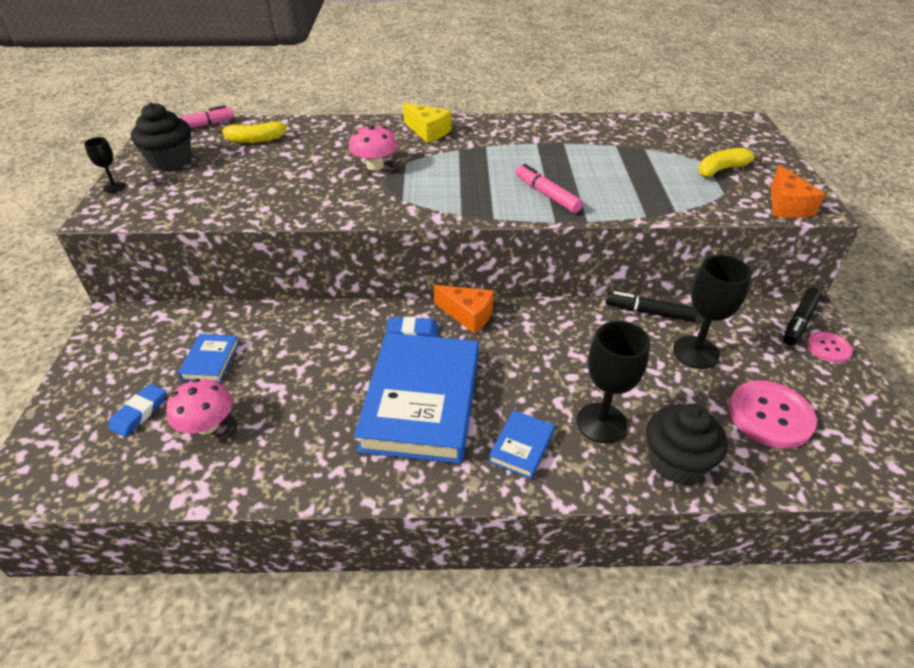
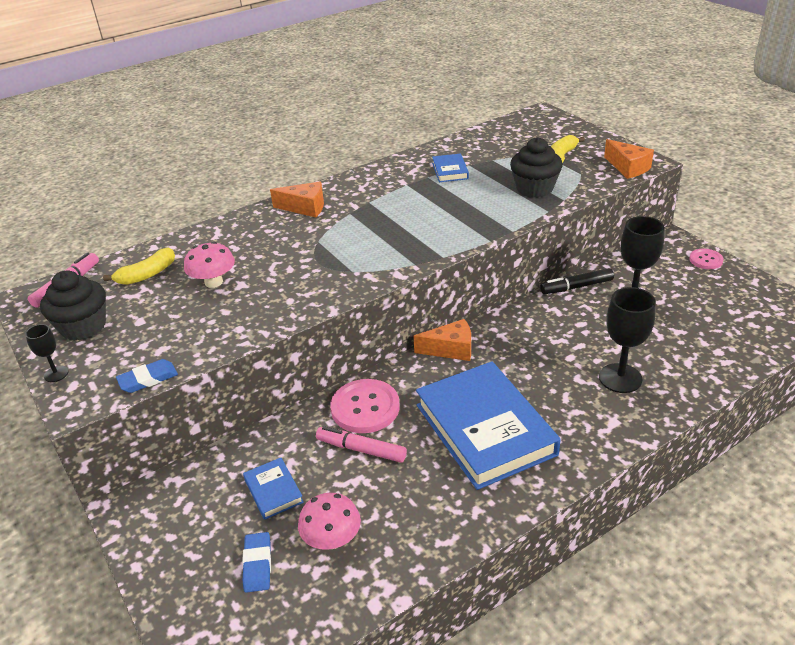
camera: 30 degrees left, 5 degrees down
pink mushroom [349,125,398,170] -> pink mushroom moved to [184,242,235,288]
blue eraser [386,317,439,337] -> blue eraser moved to [116,359,178,393]
yellow cheese [403,103,451,143] -> orange cheese [270,182,324,218]
blue book [489,410,555,479] -> blue book moved to [432,153,469,182]
pink marker [516,164,583,213] -> pink marker moved to [316,426,407,463]
black cupcake [646,404,727,485] -> black cupcake moved to [510,137,563,198]
pink button [729,380,817,449] -> pink button moved to [330,379,400,433]
black marker [783,288,822,345] -> none

